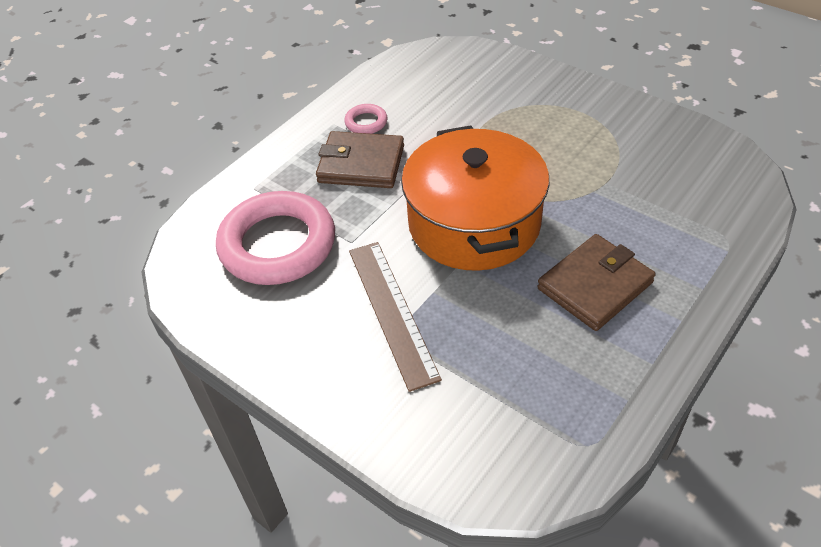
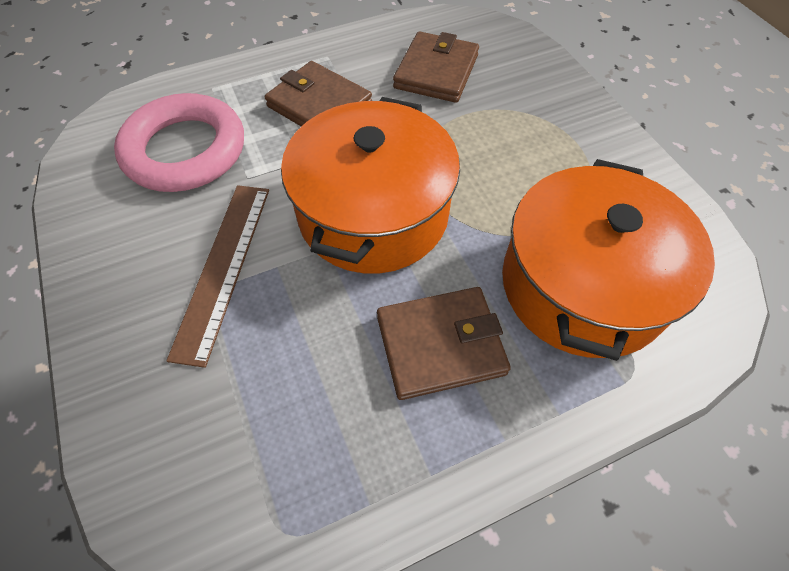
camera: 25 degrees right, 10 degrees up
pink ring [344,104,388,134] -> none
none -> brown wallet [393,31,479,103]
none -> orange pot [502,159,715,361]

